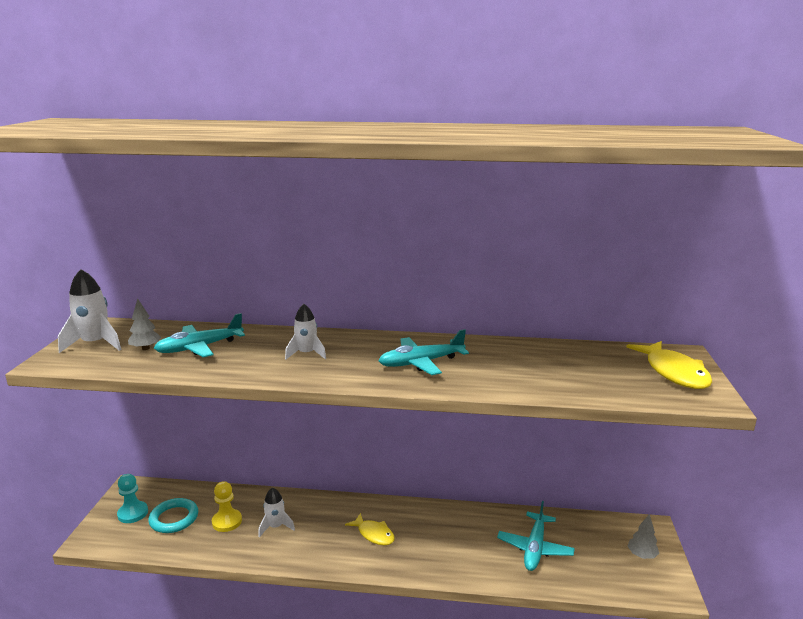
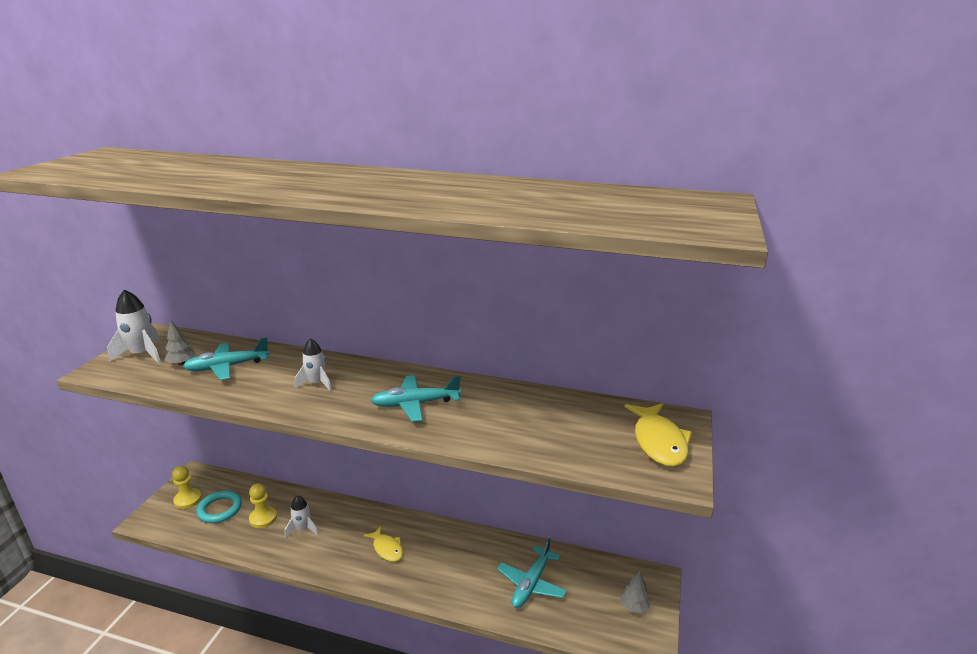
camera: 10 degrees right, 5 degrees up
turquoise pawn [117,474,148,523] -> yellow pawn [172,466,202,509]

